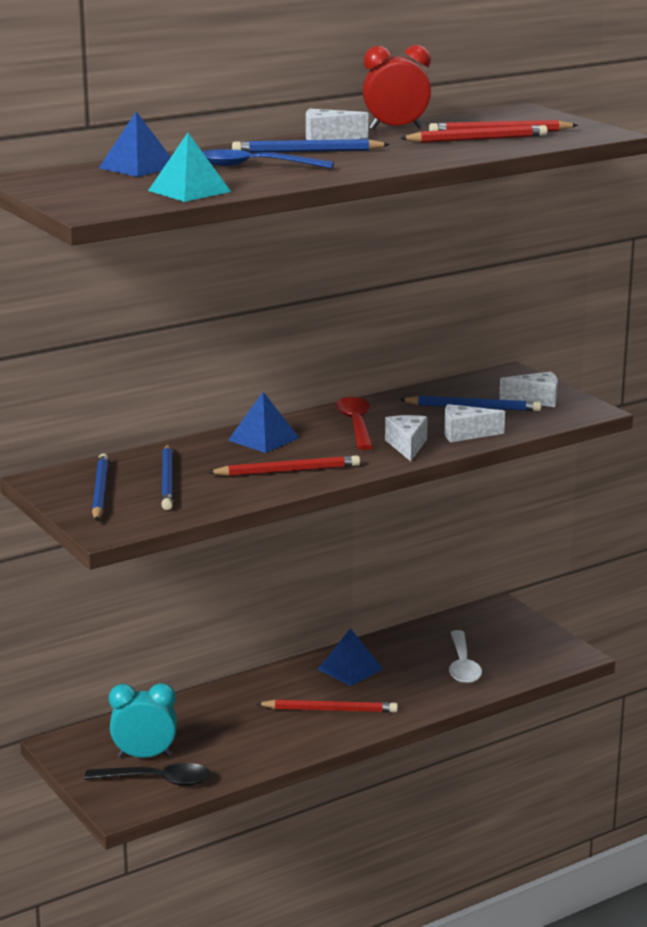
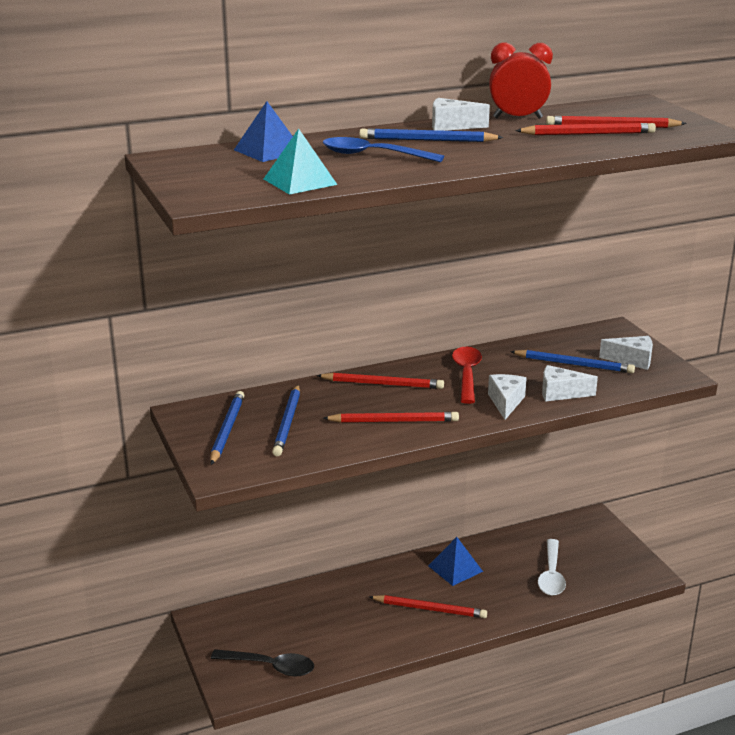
camera: 10 degrees right, 5 degrees up
turquoise clock [109,683,177,758] -> none
blue pyramid [228,392,299,453] -> red pencil [317,373,444,389]

